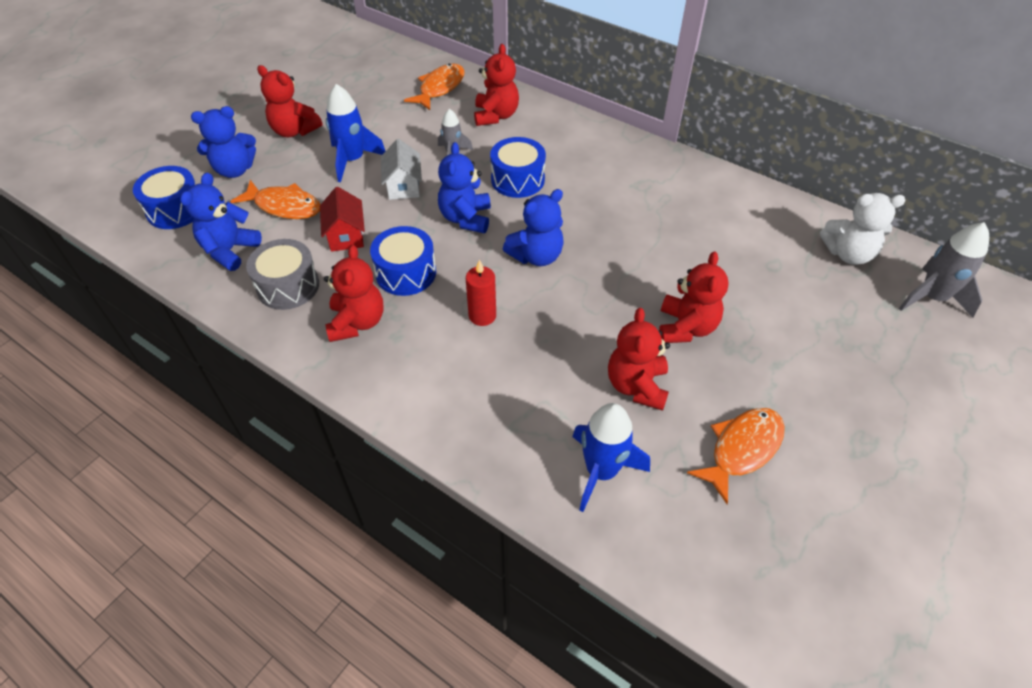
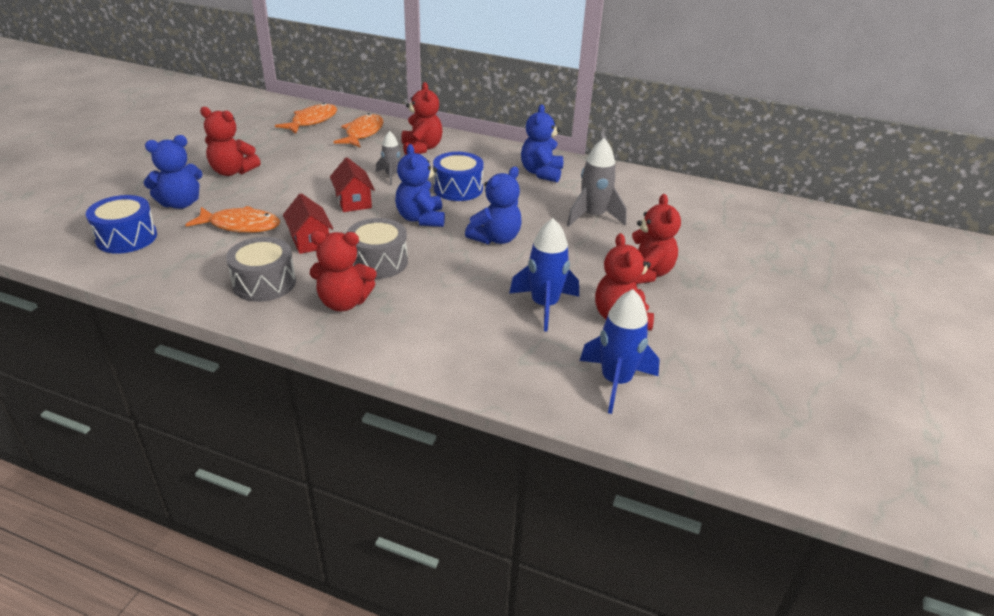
camera: 15 degrees left, 15 degrees down
blue teddy bear [180,173,262,271] -> blue teddy bear moved to [521,104,563,182]
red teddy bear [324,245,384,342] -> red teddy bear turned 105 degrees clockwise [310,231,376,311]
blue rocket [326,84,385,182] -> blue rocket moved to [509,218,579,331]
blue drum [370,226,436,296] -> grey drum [347,218,408,279]
white house [381,139,422,200] -> red house [330,157,375,212]
red candle [466,260,496,326] -> none
orange fish [687,408,785,504] -> orange fish moved to [275,103,337,134]
white teddy bear [820,193,906,265] -> none
grey rocket [899,222,989,318] -> grey rocket moved to [567,138,627,227]

